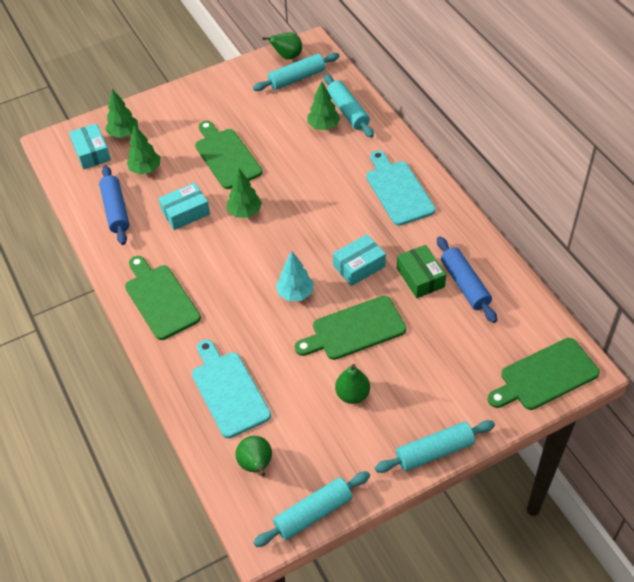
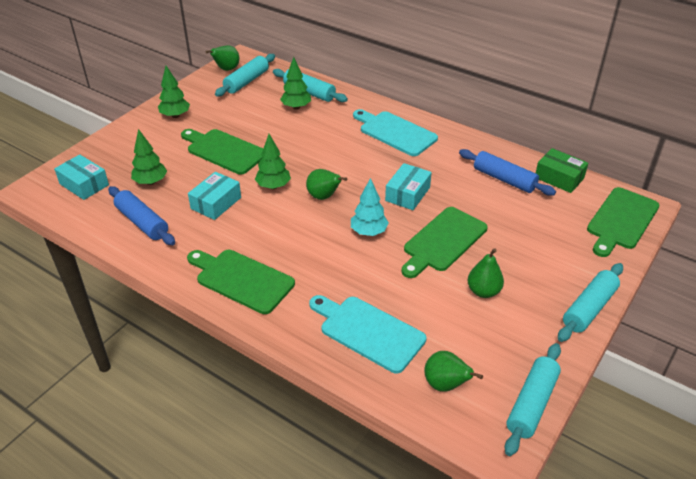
camera: 30 degrees left, 10 degrees down
green tree [105,89,138,138] -> green tree moved to [158,66,190,118]
green box [397,245,446,298] -> green box moved to [536,148,588,193]
none -> green pear [306,169,347,200]

